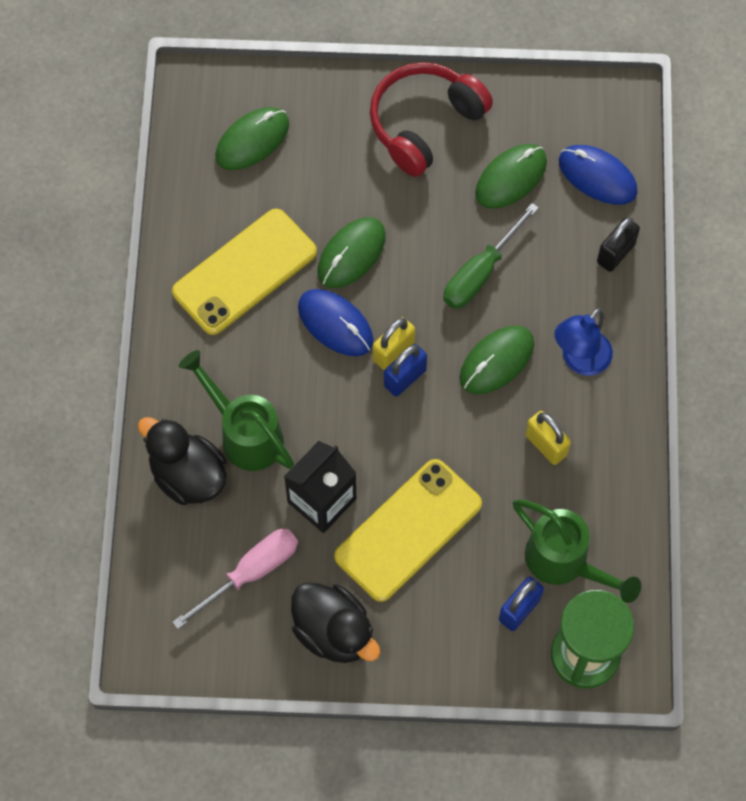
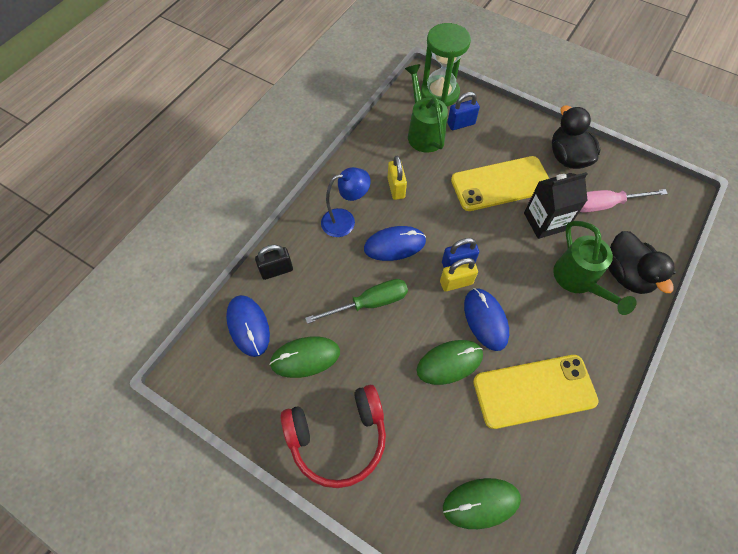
camera: 150 degrees left, 5 degrees down
green mouse [460,325,534,395] -> blue mouse [364,226,426,261]

